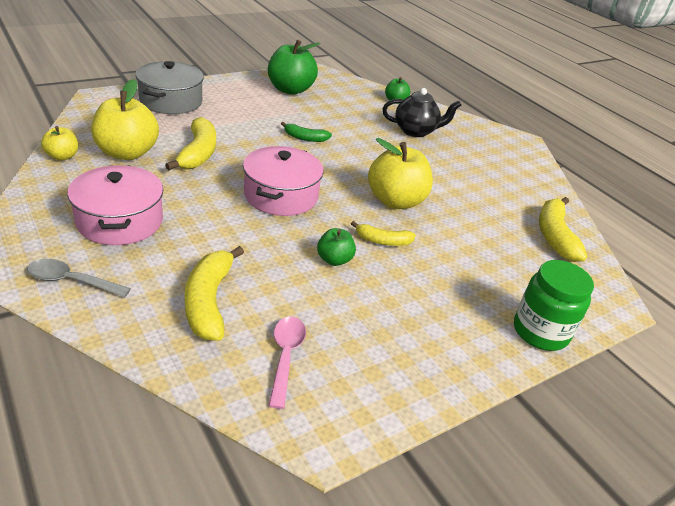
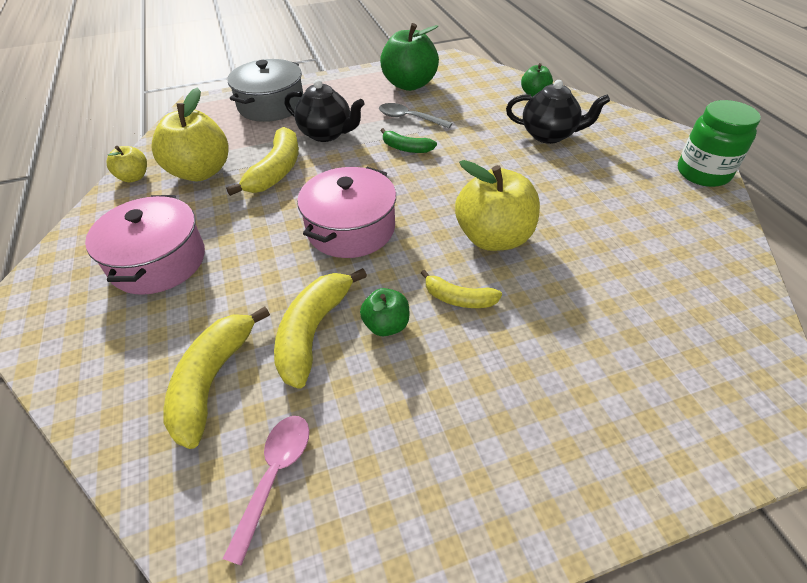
camera: 20 degrees right, 10 degrees up
grey spoon [27,259,131,297] -> grey spoon moved to [379,103,452,129]
green jar [514,260,594,351] -> green jar moved to [678,100,761,187]
yellow banana [539,197,587,262] -> yellow banana moved to [274,268,367,388]
none -> black teapot [285,79,365,142]

